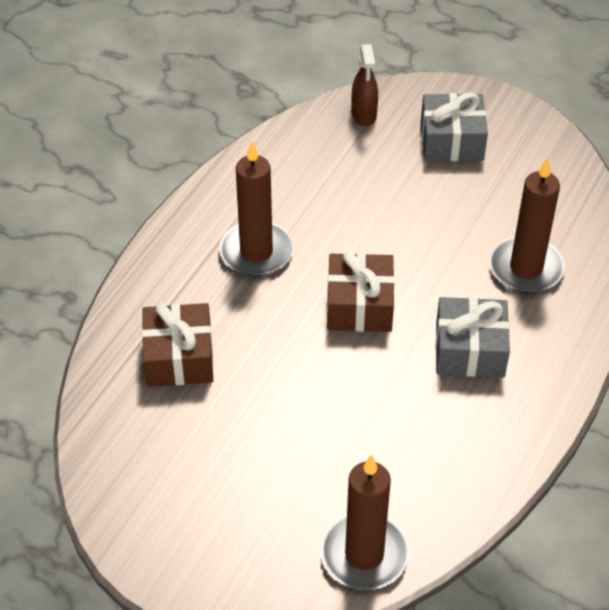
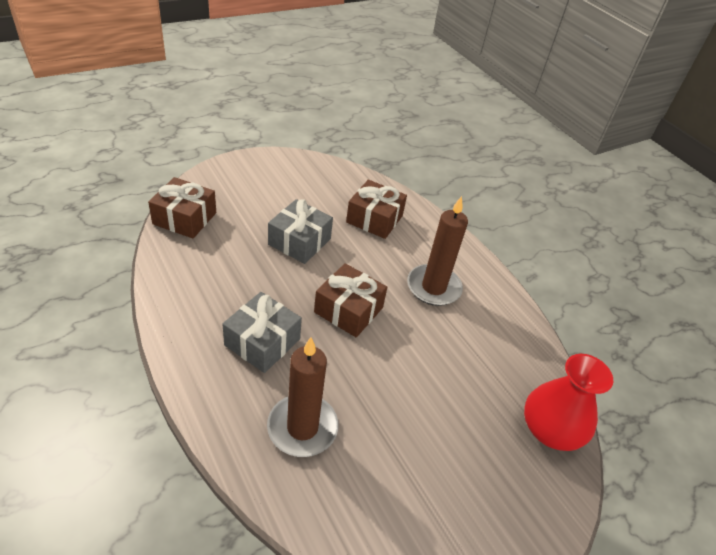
camera: 115 degrees right, 5 degrees down
brown candle [321,455,409,590] -> brown gift [148,177,216,238]
brown spray bottle [352,44,378,126] -> red vase [524,354,613,451]
grey gift [421,93,488,161] -> grey gift moved to [268,199,333,264]

